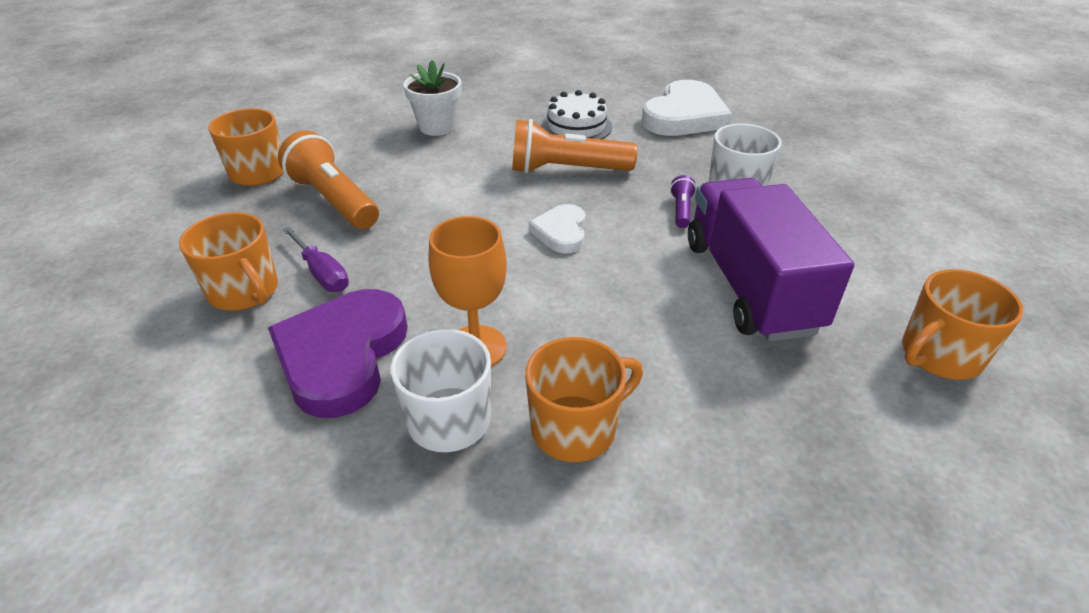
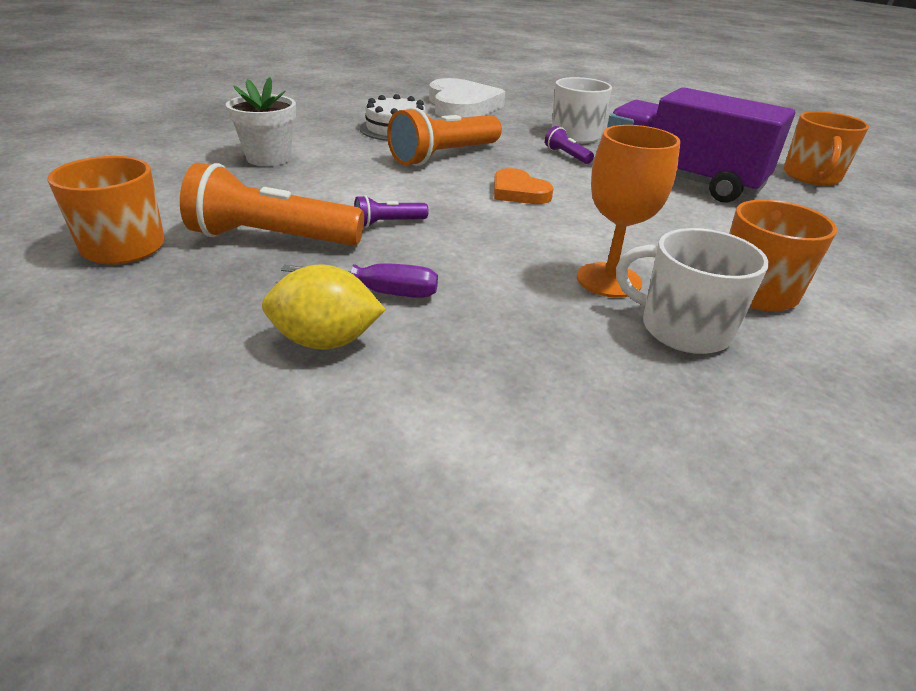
camera: 45 degrees left, 5 degrees down
orange mug [179,212,278,311] -> yellow lemon [262,264,386,350]
purple heart [268,289,408,418] -> none
white heart [529,204,586,254] -> orange heart [494,168,554,204]
none -> purple flashlight [354,195,429,228]

